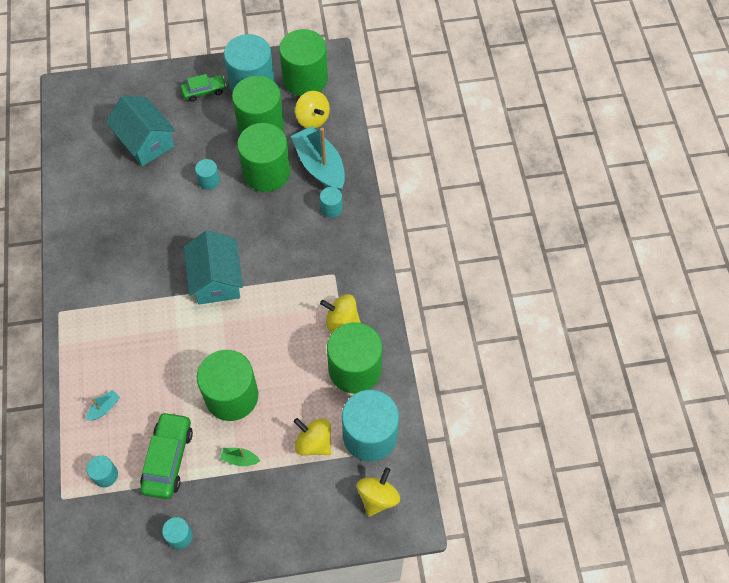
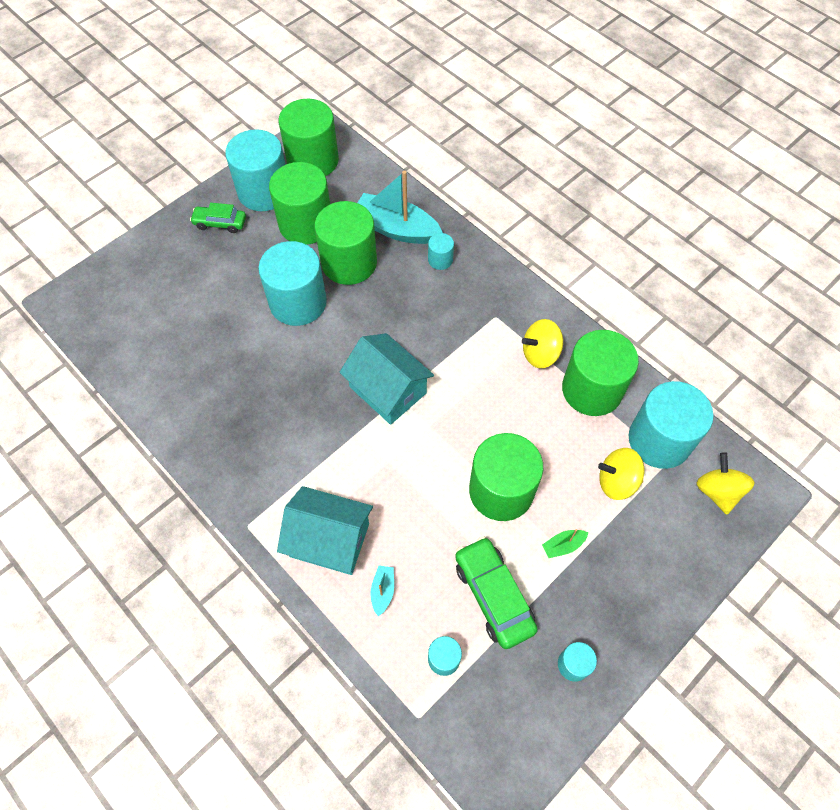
camera: 35 degrees left, 0 degrees up
turquoise house [106,96,176,166] -> turquoise house moved to [277,486,373,575]
green car [181,74,227,102] -> green car turned 120 degrees counterclockwise [190,203,246,233]
turquoise cylinder [195,159,220,190] -> turquoise cylinder [258,241,327,326], size x2.22
yellow spinning top [295,91,330,129] -> none

